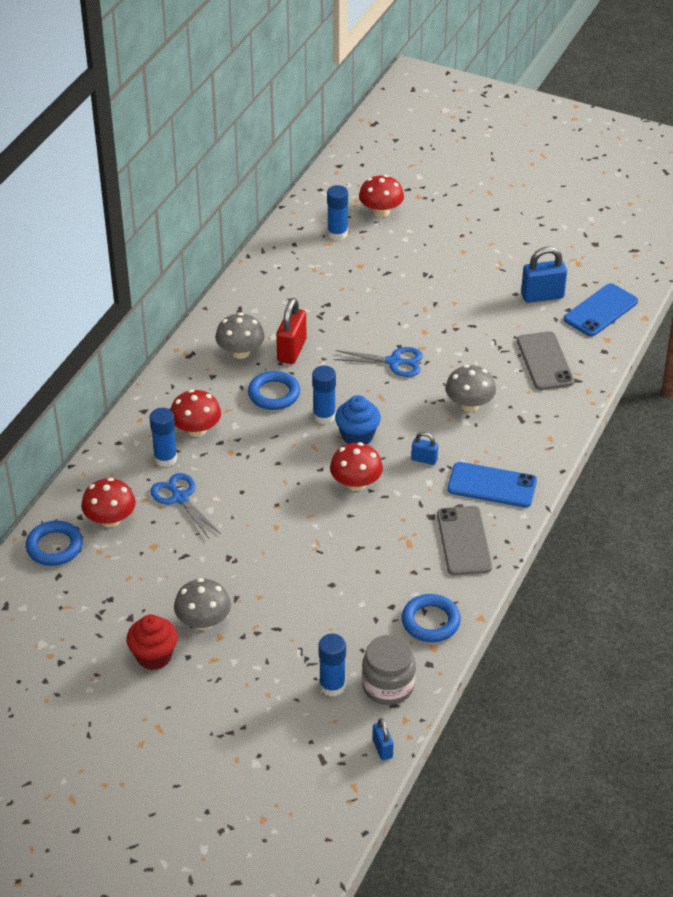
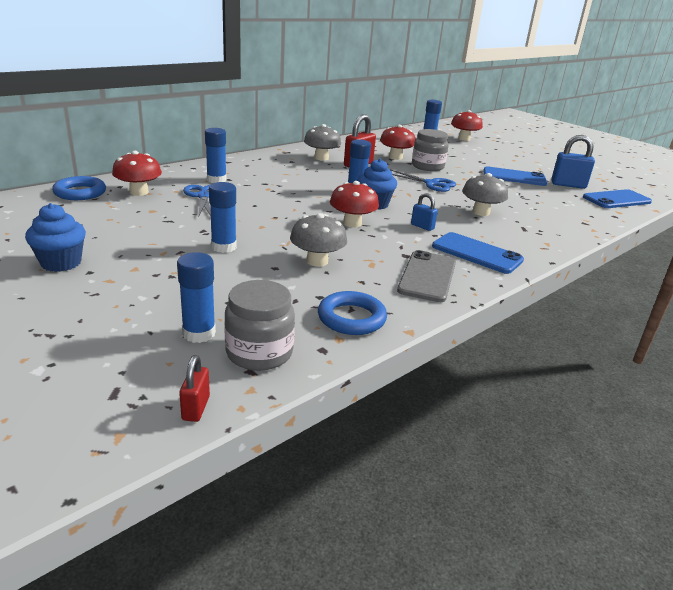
camera: 20 degrees right, 15 degrees down
red cupcake [126,614,178,670] -> blue cupcake [25,203,86,272]
red mushroom [171,389,221,437] -> red mushroom moved to [380,125,416,160]
grey mushroom [174,578,231,630] -> grey mushroom moved to [290,213,347,267]
blue ring [248,371,300,410] -> none
blue padlock [372,718,394,760] -> red padlock [179,355,210,422]
grey phone [517,331,574,390] -> none
none -> blue glue stick [209,182,237,253]
none -> grey jar [412,129,449,171]
none -> blue phone [483,166,547,186]

